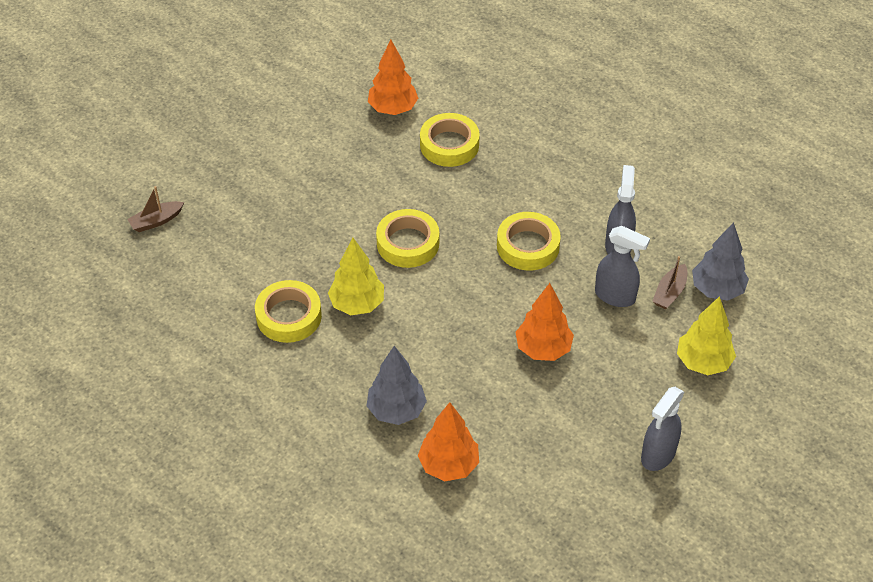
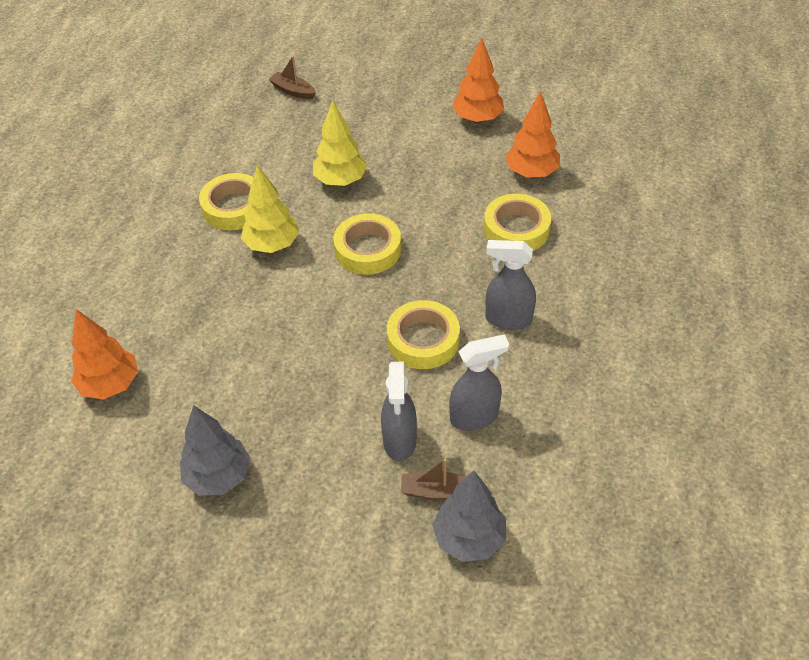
camera: 65 degrees right, 0 degrees up
grey tree [367,346,427,425] -> grey tree moved to [180,405,250,496]
orange tree [516,283,574,361] -> orange tree moved to [452,37,504,123]
grey spray bottle [641,387,684,471] -> grey spray bottle moved to [486,240,536,330]
yellow tree [677,296,736,375] -> yellow tree moved to [313,100,367,186]

